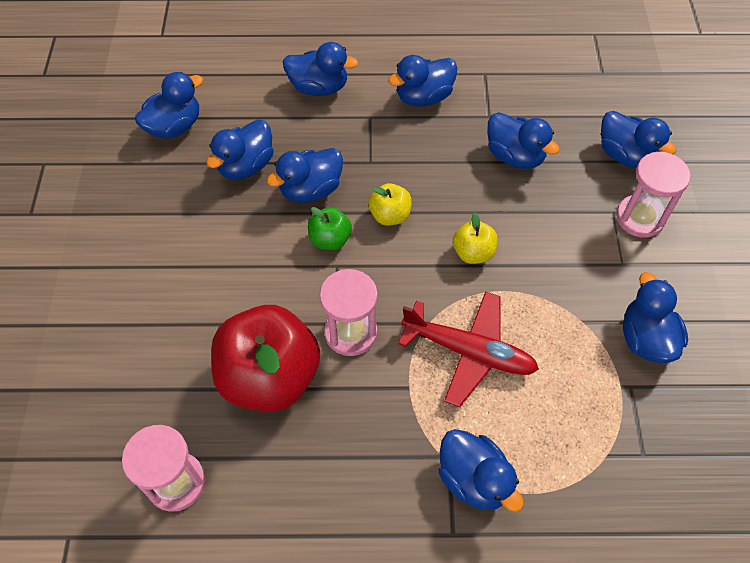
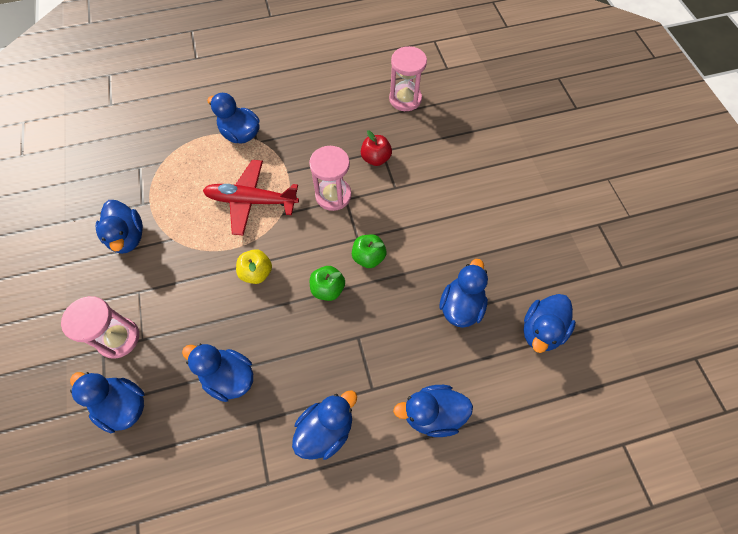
camera: 165 degrees right, 5 degrees up
red apple [211,305,320,412] -> red apple [361,130,392,166], size x0.46
blue duck [267,148,343,203] -> none
yellow apple [368,183,412,226] -> green apple [310,266,345,301]

